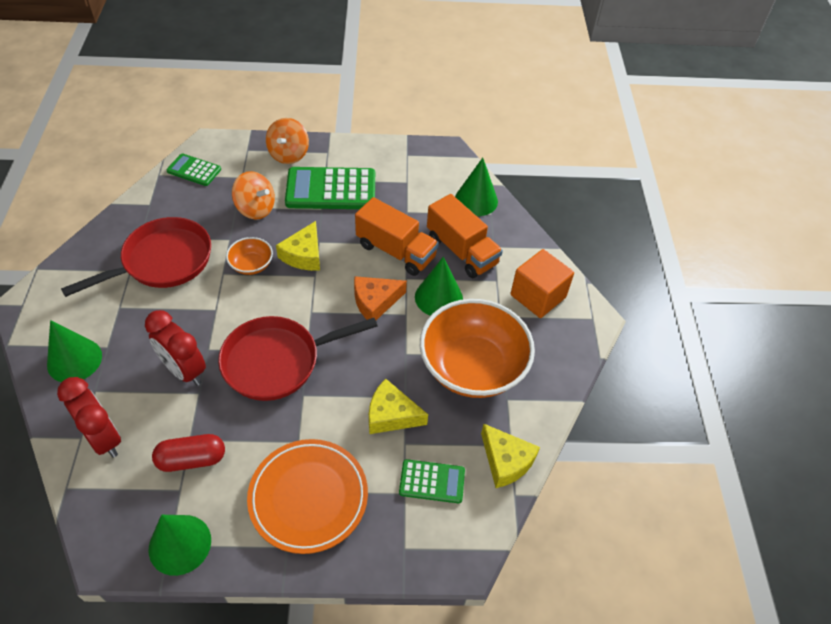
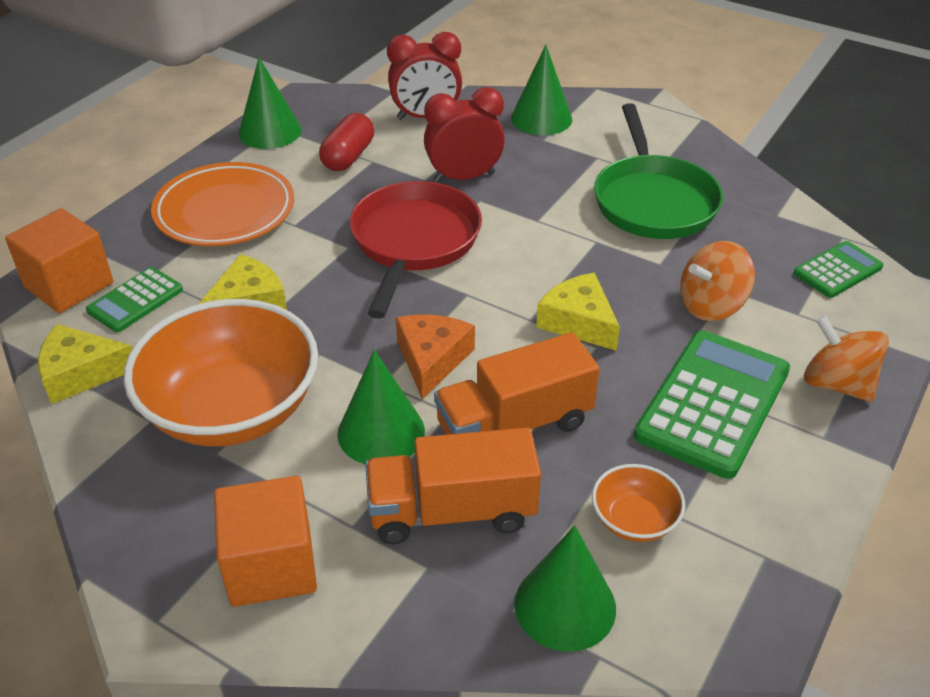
camera: 125 degrees right, 10 degrees down
red pan [61,217,211,297] -> green pan [594,103,723,239]
orange bowl [226,237,273,275] -> orange bowl moved to [592,464,685,542]
none -> orange cube [5,208,113,313]

